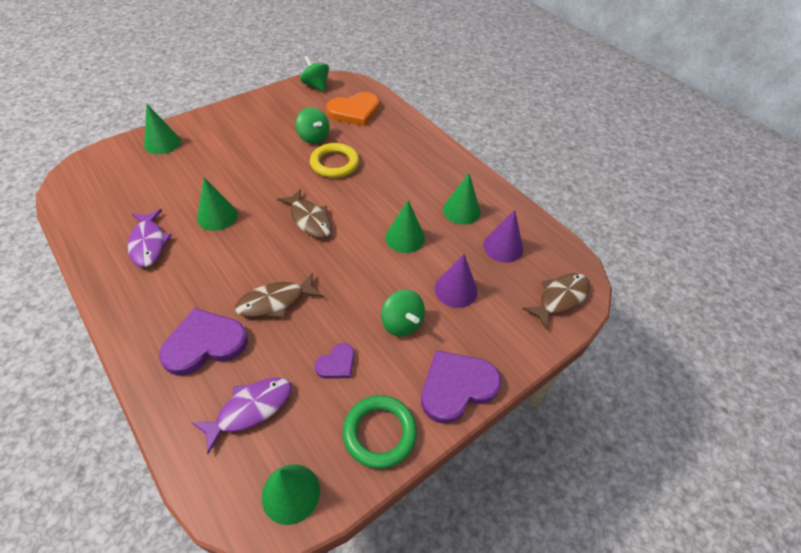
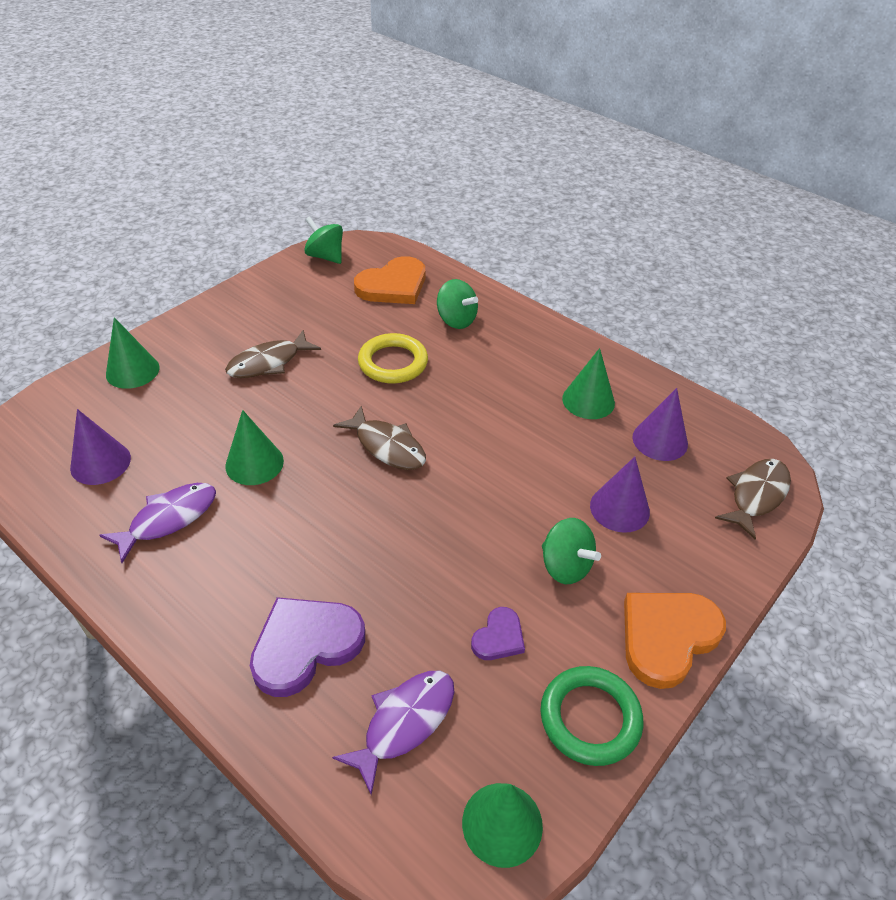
camera: 10 degrees left, 5 degrees down
purple fish [128,209,172,267] -> purple fish turned 105 degrees counterclockwise [100,483,216,563]
brown fish [235,273,323,318] -> brown fish moved to [225,330,321,378]
green spinning top [296,107,330,144] -> green spinning top moved to [437,279,478,329]
green cone [385,200,425,253] -> none
purple heart [421,350,501,424] -> orange heart [624,593,726,689]
none -> purple cone [70,409,131,485]

